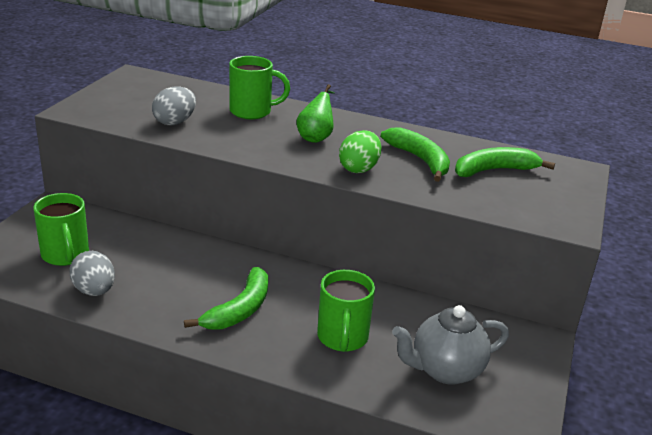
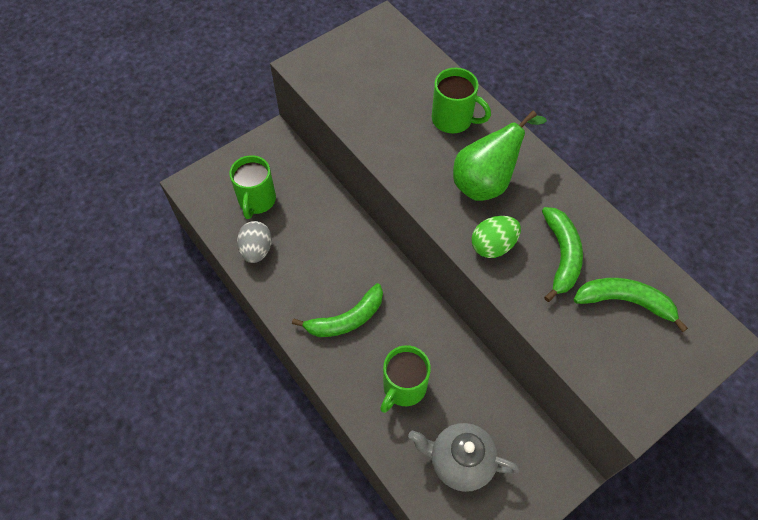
camera: 35 degrees right, 30 degrees up
grey egg [152,86,196,126] -> none
green pear [296,84,335,143] -> green pear [453,111,547,201], size x1.58

